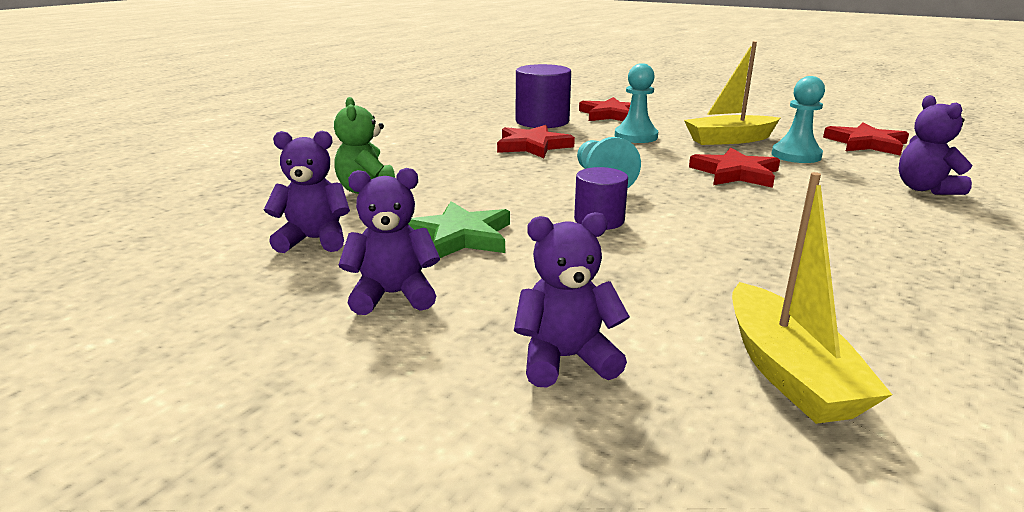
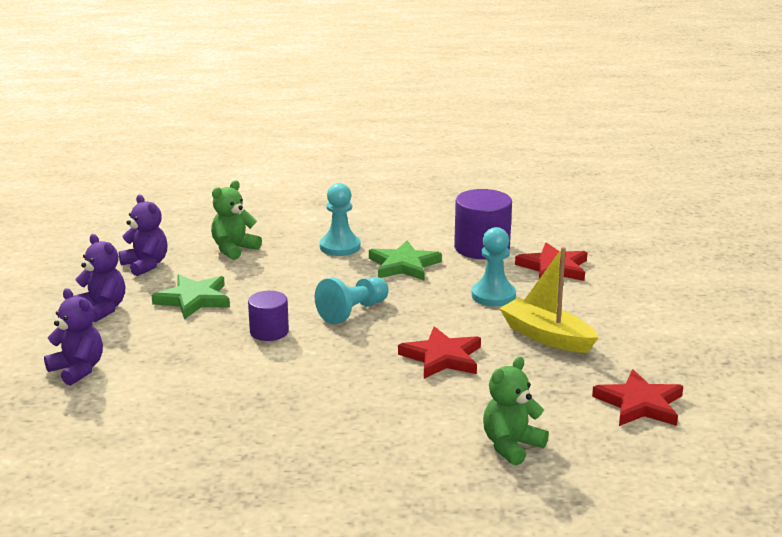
camera: 55 degrees right, 0 degrees up
red star [497,125,575,158] -> green star [369,240,442,280]
yellow boat [732,172,892,424] -> none
turquoise pawn [771,76,825,163] -> turquoise pawn moved to [320,183,361,256]
purple teddy bear [899,95,972,195] -> green teddy bear [483,357,549,466]

